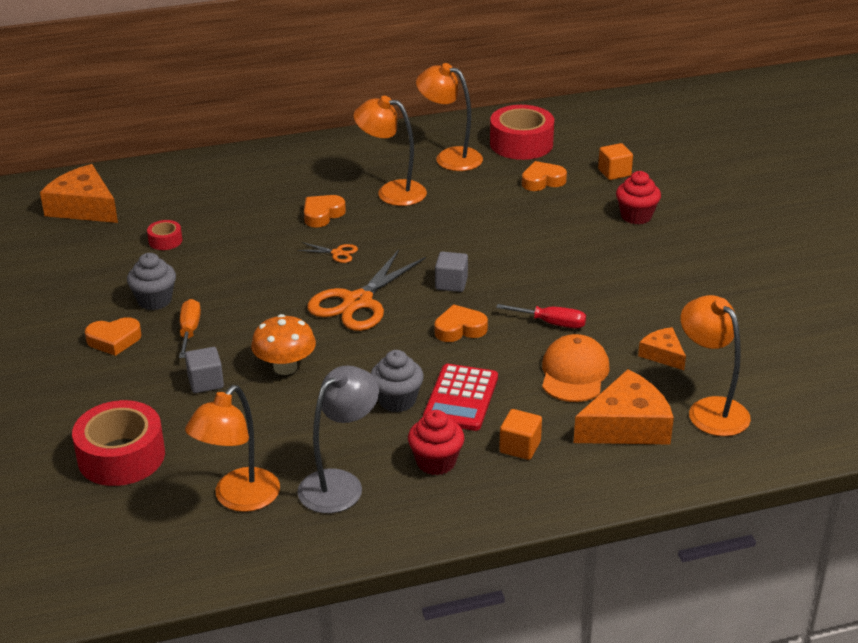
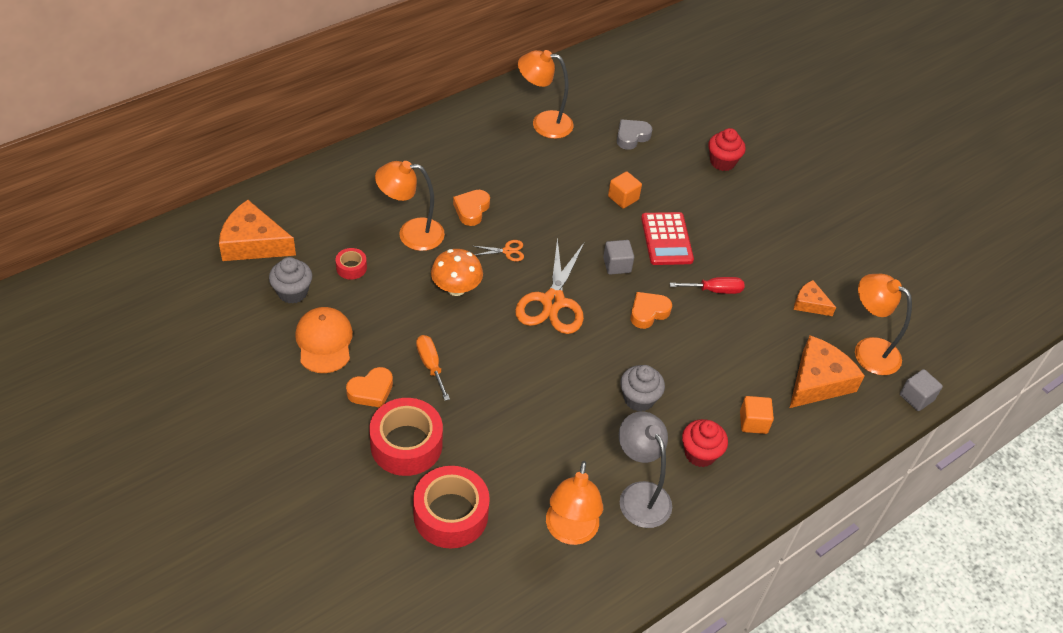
camera: 25 degrees left, 15 degrees up
grey cupcake [127,253,176,310] -> grey cupcake moved to [269,257,312,304]
grey cube [185,347,224,393] -> grey cube moved to [900,369,943,411]
orange mushroom [251,314,316,375] -> orange mushroom moved to [431,249,483,296]
grey lamp [297,365,379,513] -> grey lamp turned 45 degrees counterclockwise [619,411,672,528]
orange lamp [353,96,427,206] -> orange lamp moved to [375,161,445,251]
red calculator [423,364,498,431] -> red calculator moved to [641,212,694,265]
red tape [490,105,554,160] -> red tape moved to [369,398,443,476]
orange heart [522,161,567,191] -> grey heart [617,120,653,150]
orange cap [542,334,610,402] -> orange cap moved to [295,307,353,373]
orange cube [598,143,633,180] -> orange cube moved to [608,171,642,209]

